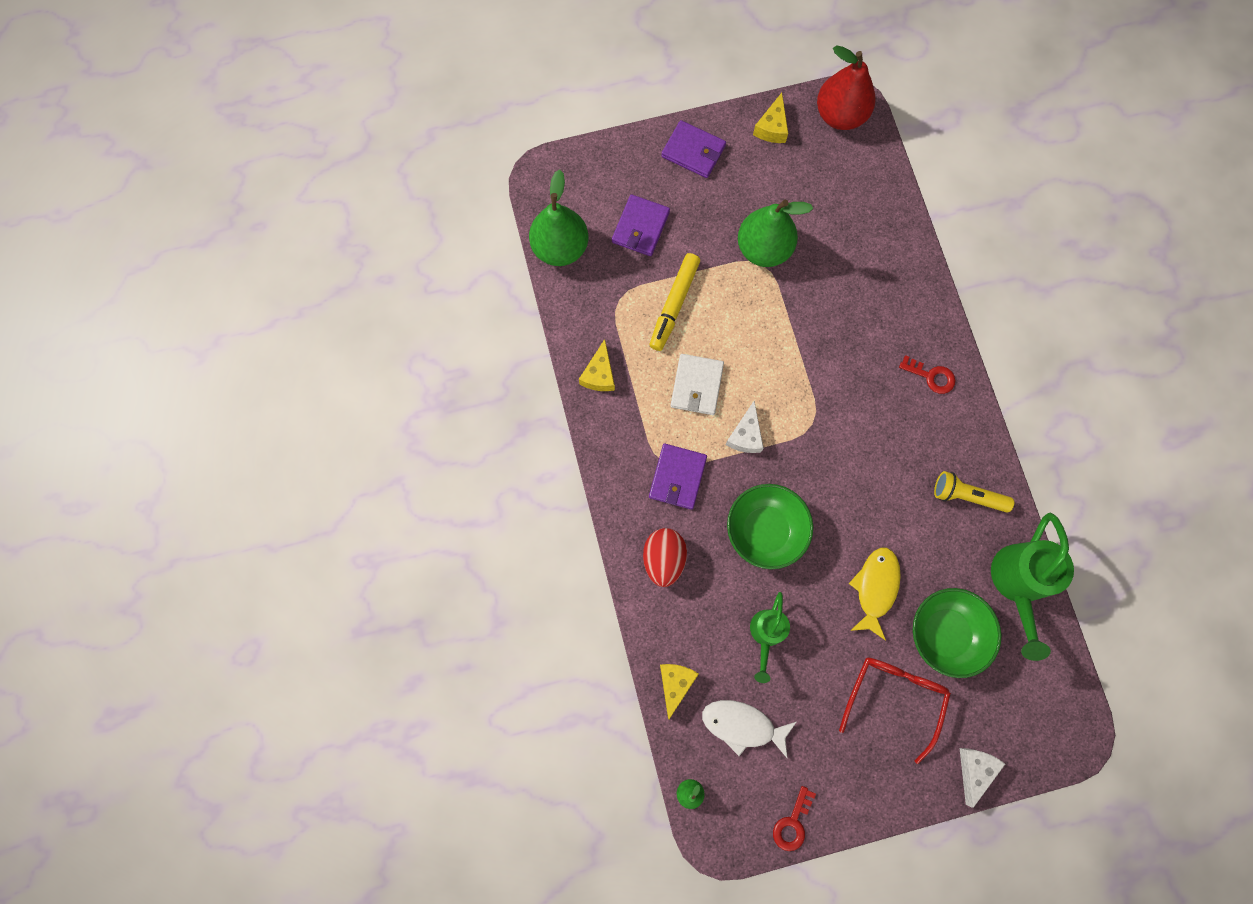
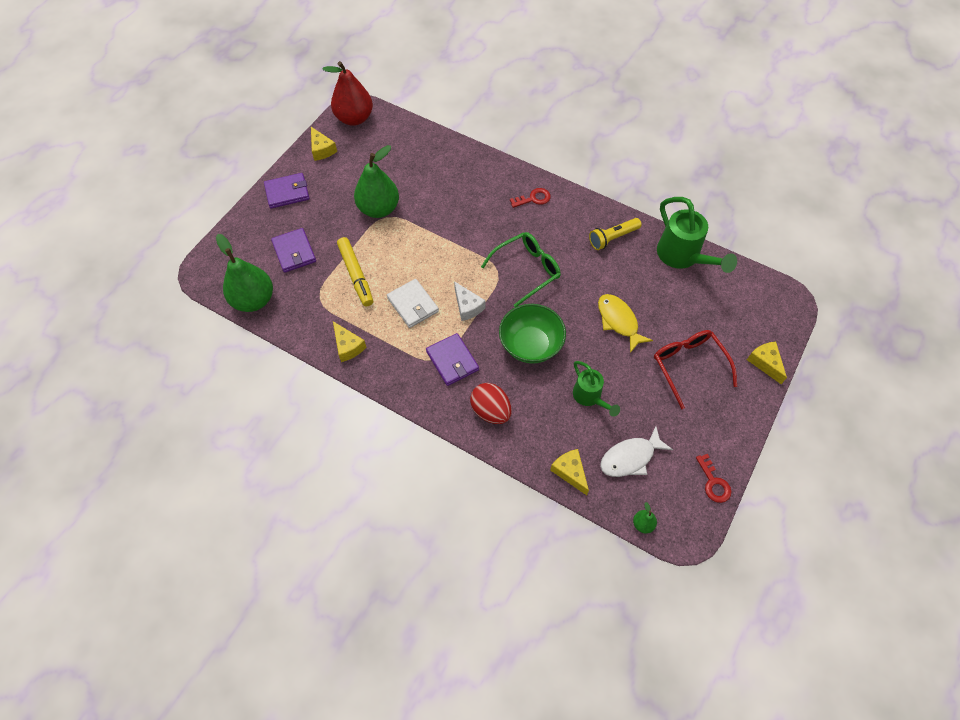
camera: 45 degrees left, 15 degrees down
green bowl [913,588,1002,678] -> none
white cheese [960,748,1005,808] -> yellow cheese [747,342,787,384]
none -> green glasses [481,232,561,307]

